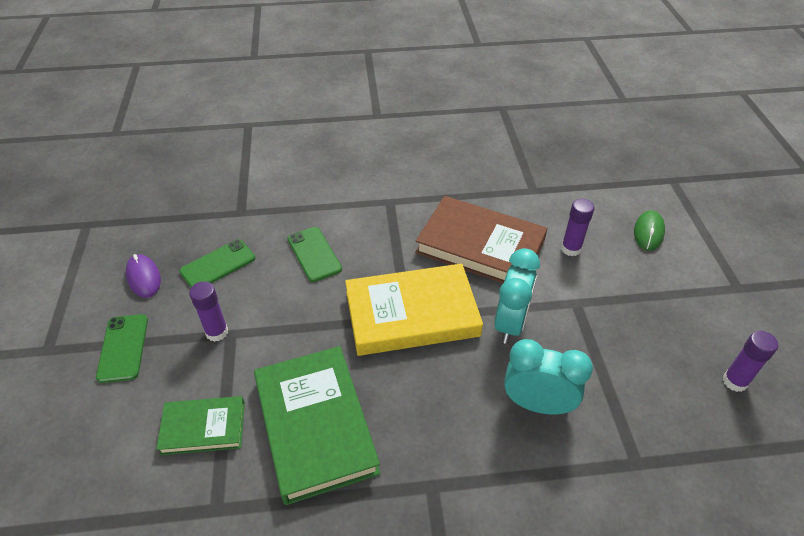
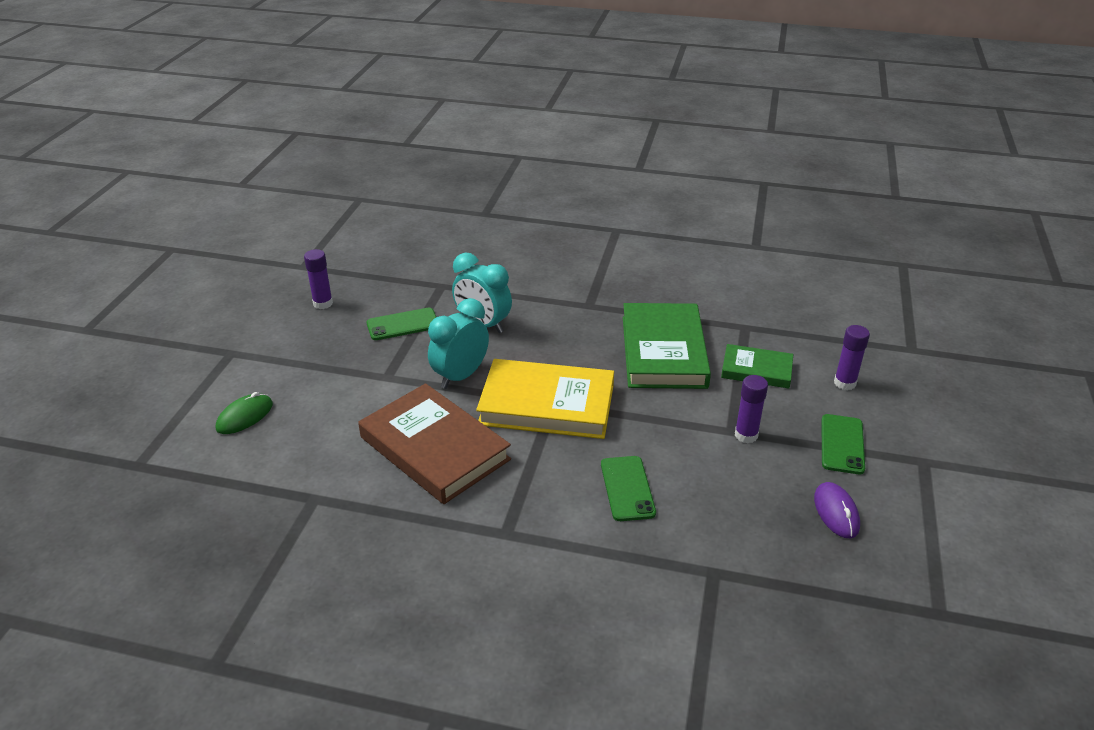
camera: 160 degrees left, 10 degrees down
green phone [179,239,255,287] -> green phone moved to [366,308,436,340]
purple glue stick [561,199,594,256] -> purple glue stick moved to [834,325,870,390]

